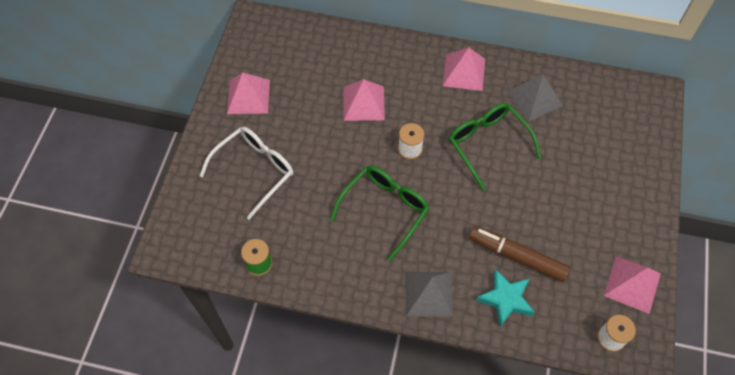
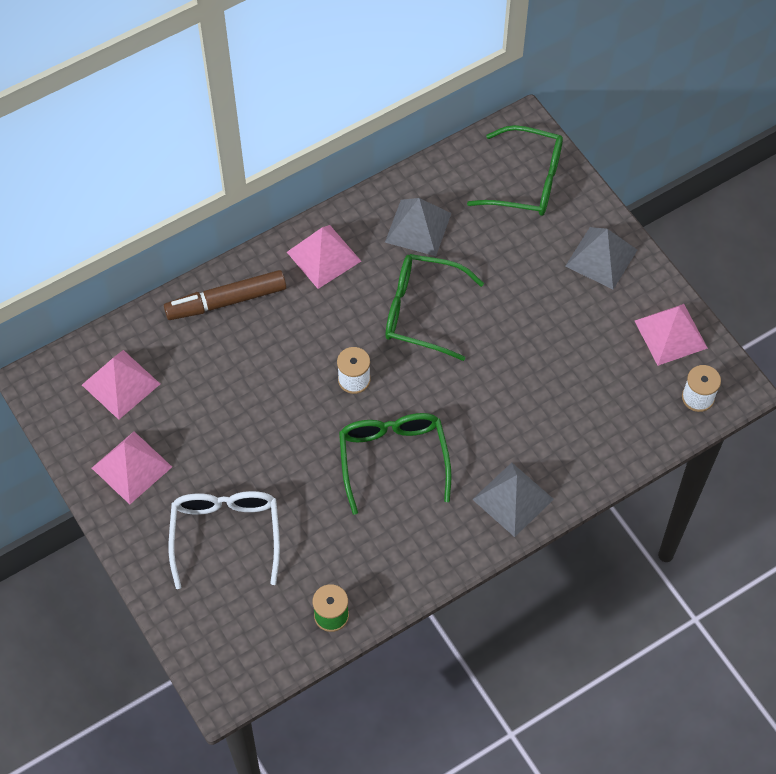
camera: 45 degrees left, 0 degrees up
pink pyramid [344,79,385,121] -> pink pyramid moved to [82,350,160,420]
brown marker [469,226,570,282] -> brown marker moved to [164,270,286,320]
turquoise star [476,269,535,327] -> none
none -> green glasses [467,125,563,216]
none -> grey pyramid [565,227,637,289]

